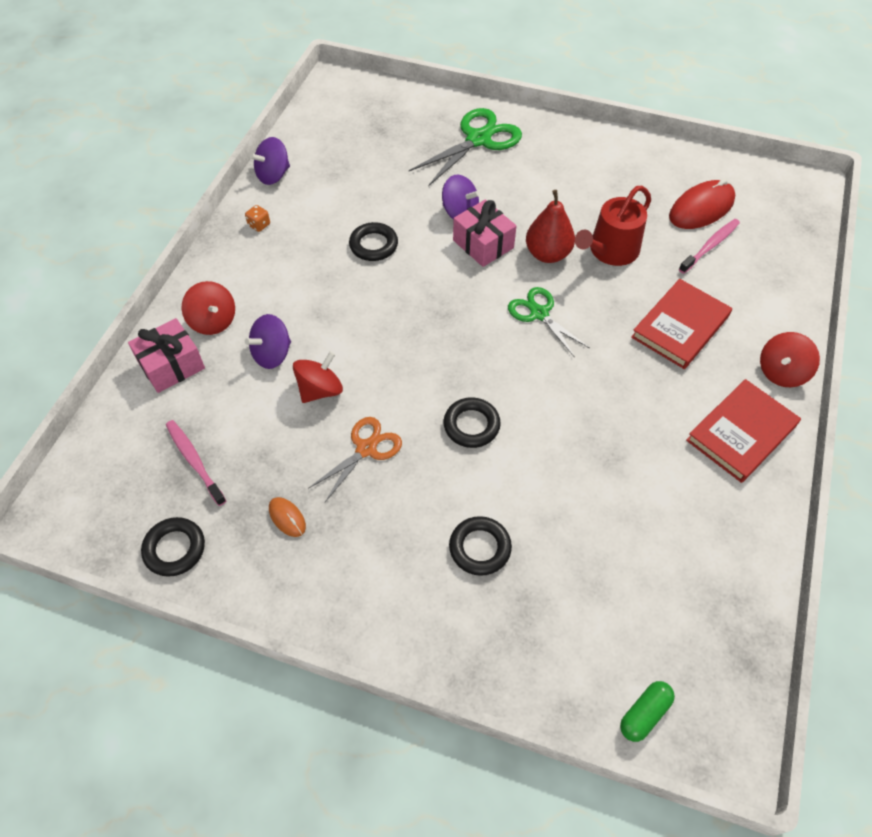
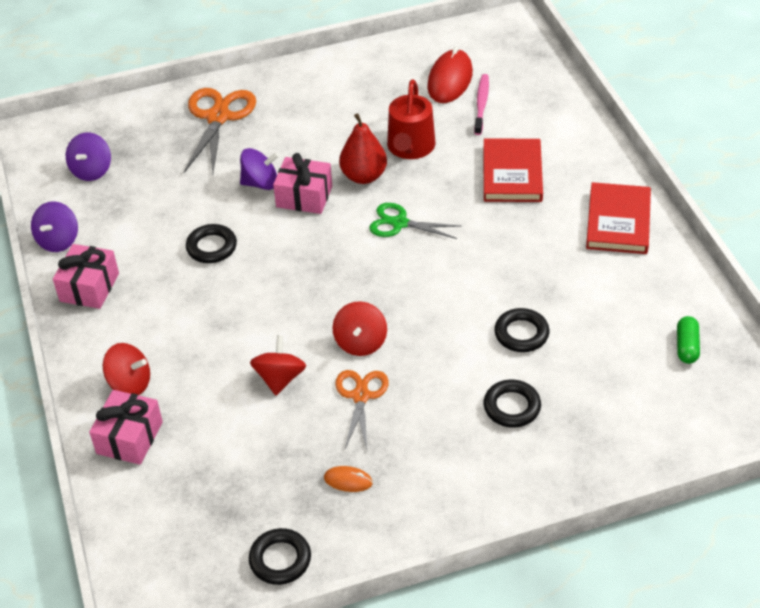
camera: 35 degrees left, 10 degrees down
pink toothbrush [166,420,226,506] -> none
orange dice [245,205,270,232] -> pink gift [53,244,119,309]
purple spinning top [245,314,291,369] -> purple spinning top moved to [66,133,111,181]
green scissors [409,108,522,186] -> orange scissors [184,88,256,174]
black ring [443,397,501,448] -> black ring moved to [494,308,550,352]
green capsule [620,681,675,742] -> green capsule moved to [677,316,700,364]
red spinning top [760,332,820,387] -> red spinning top moved to [333,301,387,356]

